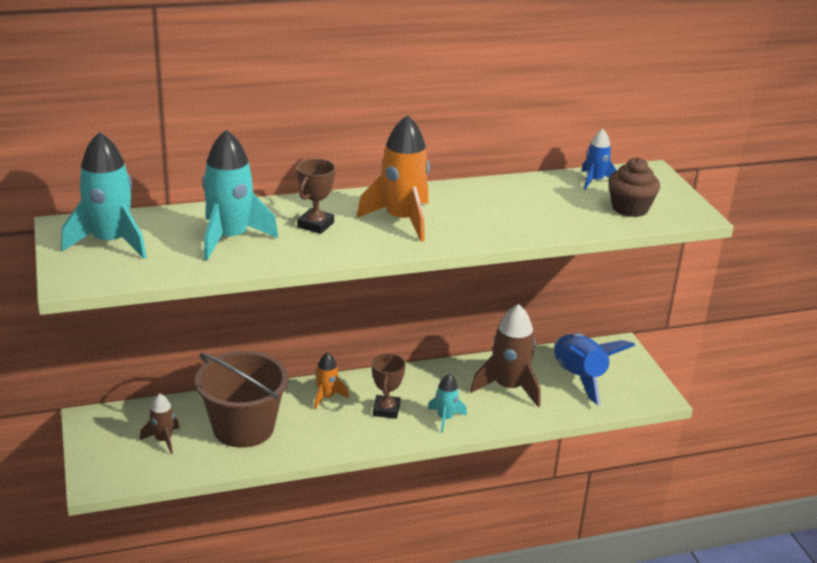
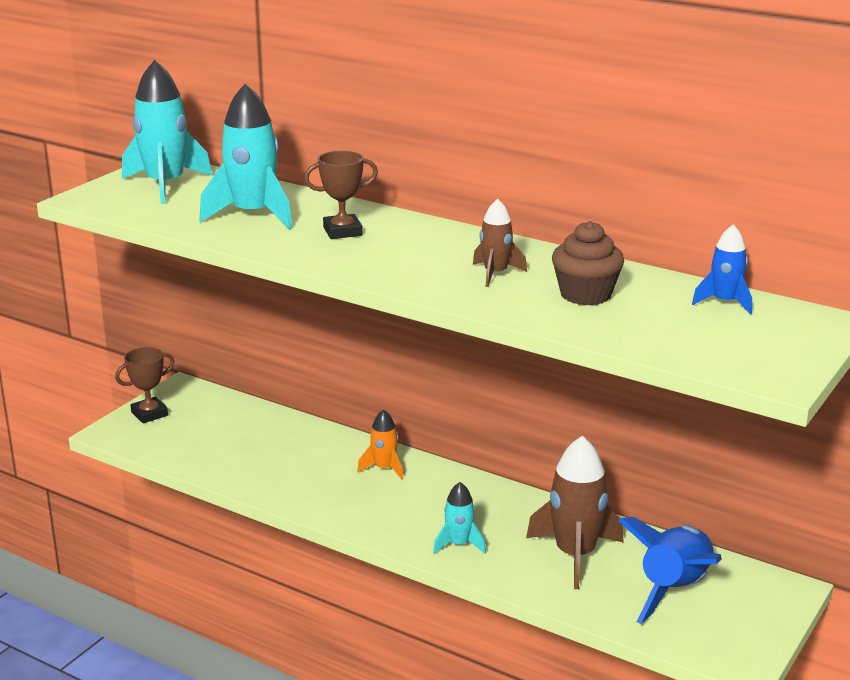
camera: 50 degrees right, 5 degrees down
brown rocket [140,394,179,454] -> brown rocket moved to [473,199,527,287]
brown bucket [195,351,289,448] -> none
orange rocket [357,115,430,242] -> none
brown trophy [372,353,406,419] -> brown trophy moved to [115,347,174,423]
brown cupcake [608,157,660,217] -> brown cupcake moved to [552,221,624,305]

